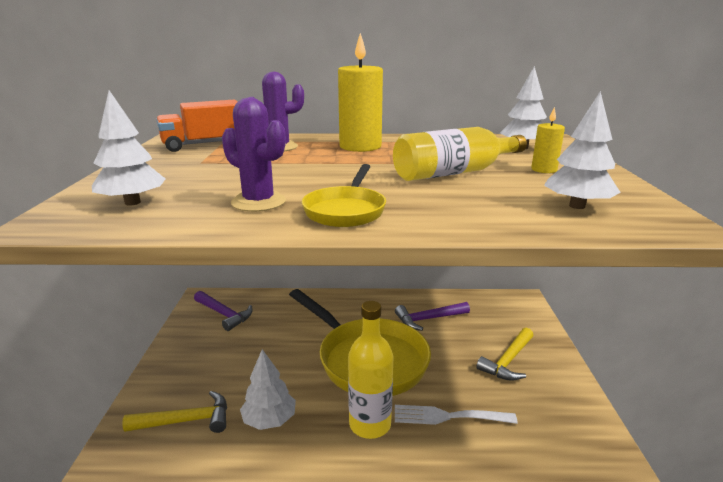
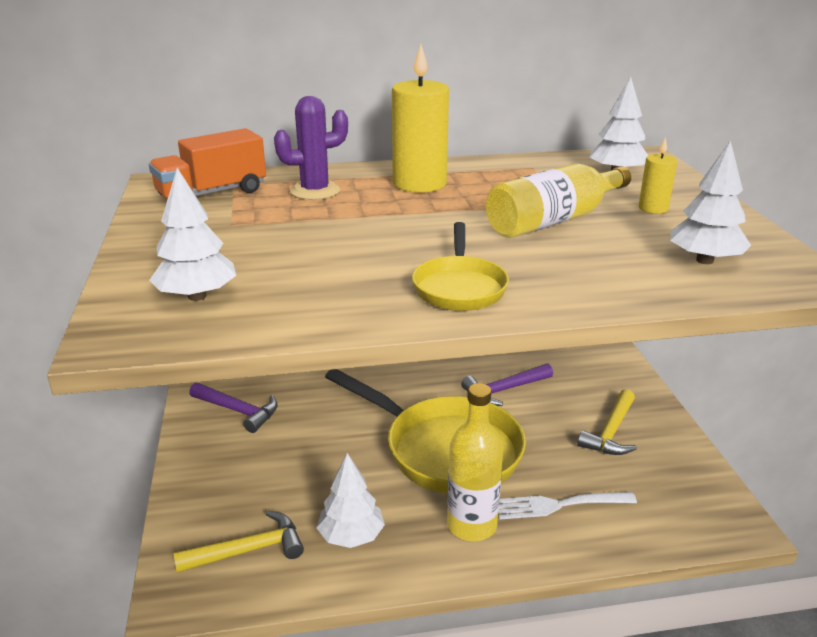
camera: 10 degrees left, 5 degrees up
purple cactus [222,98,286,212] -> none

